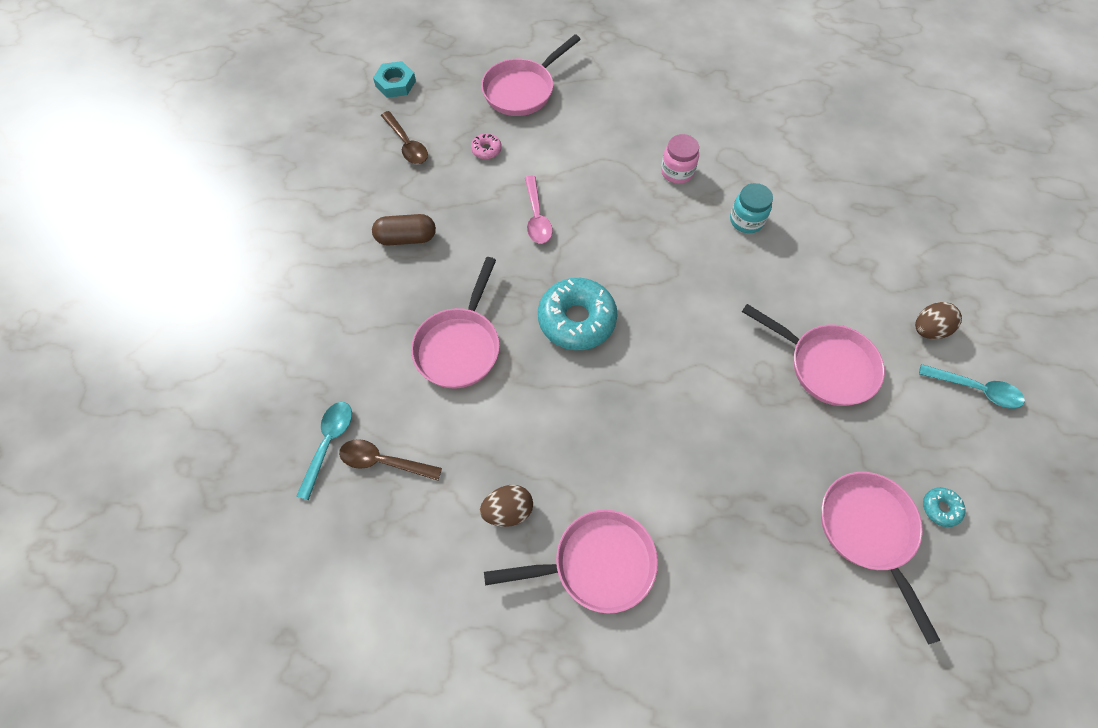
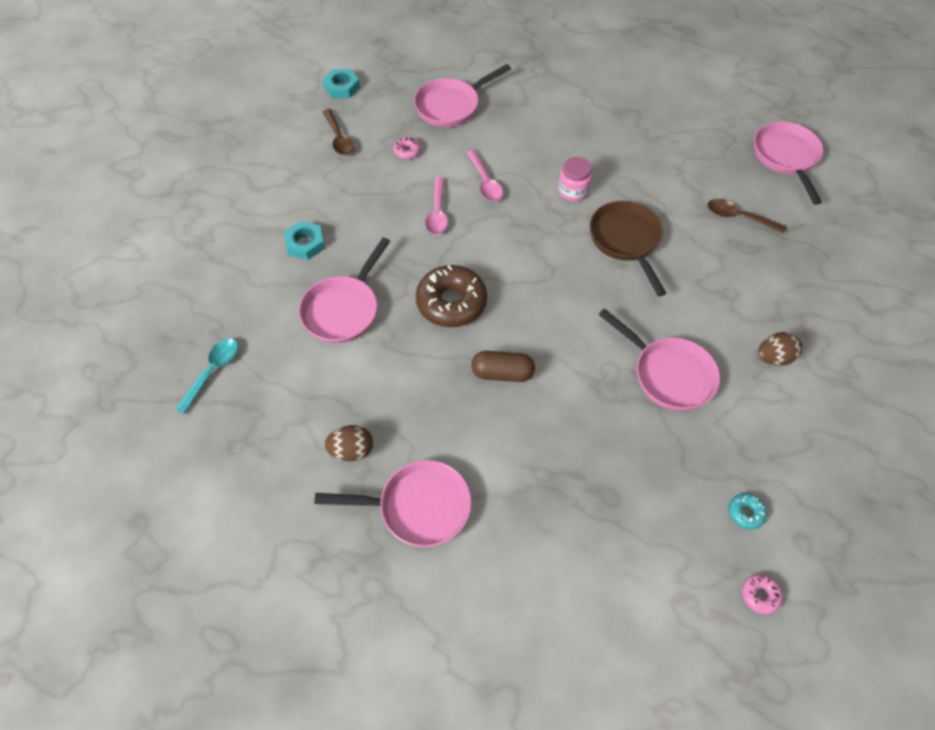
camera: 10 degrees right, 5 degrees down
brown spoon [339,439,442,481] -> brown spoon moved to [708,199,786,233]
brown capsule [372,214,436,245] -> brown capsule moved to [471,351,535,382]
turquoise donut [538,278,618,350] -> brown donut [416,265,487,327]
turquoise jar [730,183,773,233] -> brown pan [590,201,666,296]
pink pan [821,472,941,645] -> pink pan moved to [754,122,823,205]
turquoise spoon [919,364,1025,409] -> none
none -> turquoise nut [284,221,325,260]
none -> pink spoon [466,150,503,201]
none -> pink donut [742,574,783,614]

